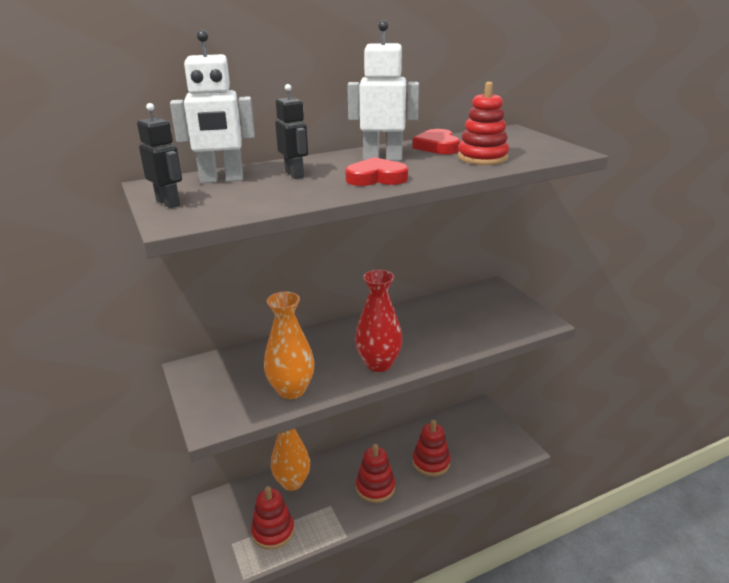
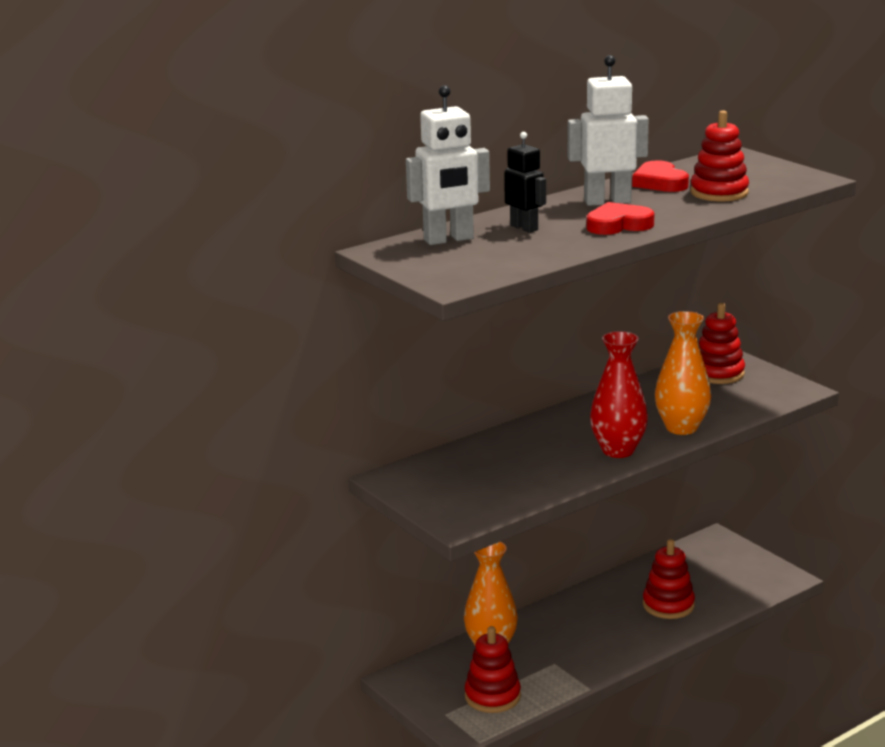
camera: 10 degrees left, 5 degrees down
black robot [137,103,182,208] -> none
orange vase [264,292,315,399] -> orange vase moved to [655,311,711,435]
red stacking toy [356,444,395,503] -> red stacking toy moved to [699,303,745,384]

